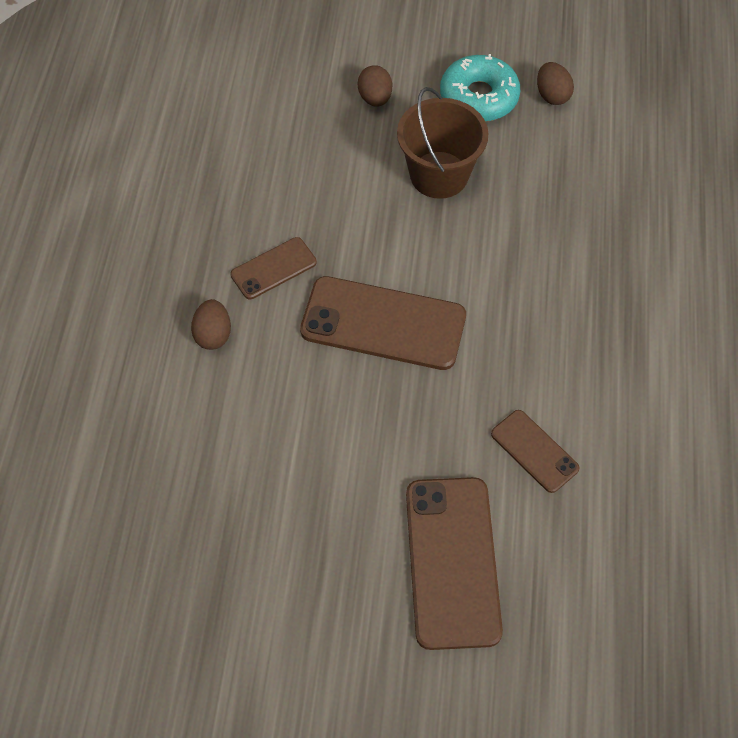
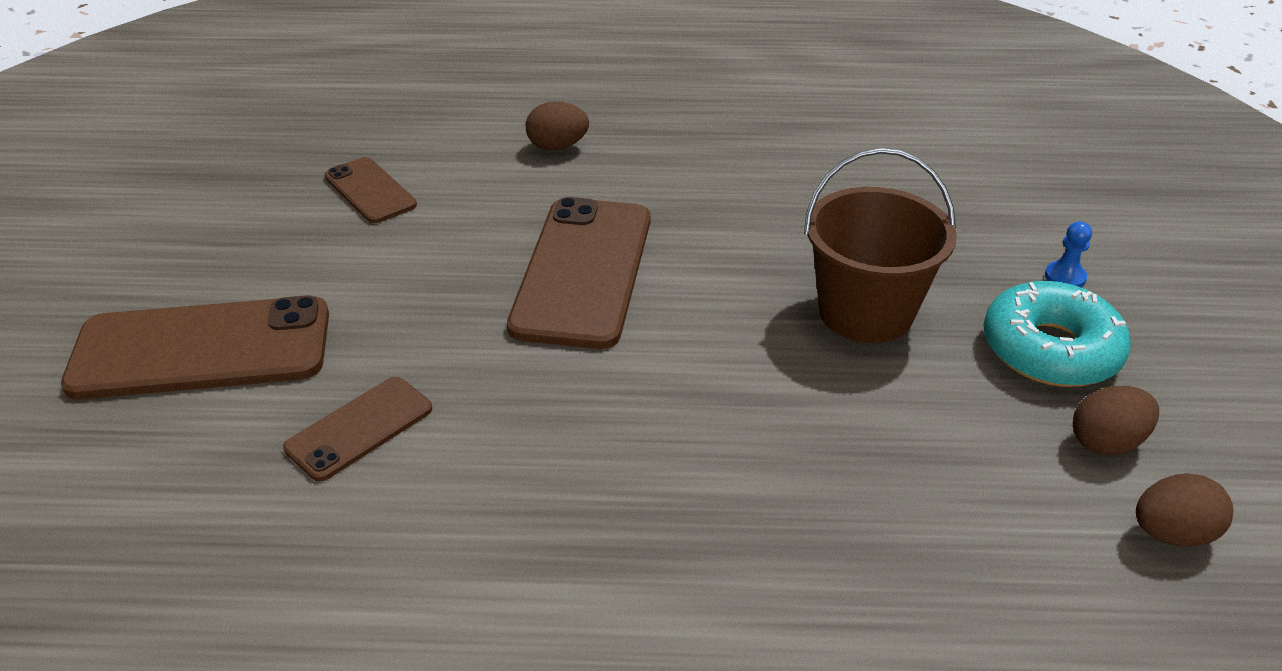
camera: 85 degrees right, 20 degrees down
brown phone [230,237,317,299] -> brown phone moved to [324,157,417,223]
brown egg [358,65,392,107] -> brown egg moved to [1136,473,1233,547]
none -> blue pawn [1045,221,1092,287]

